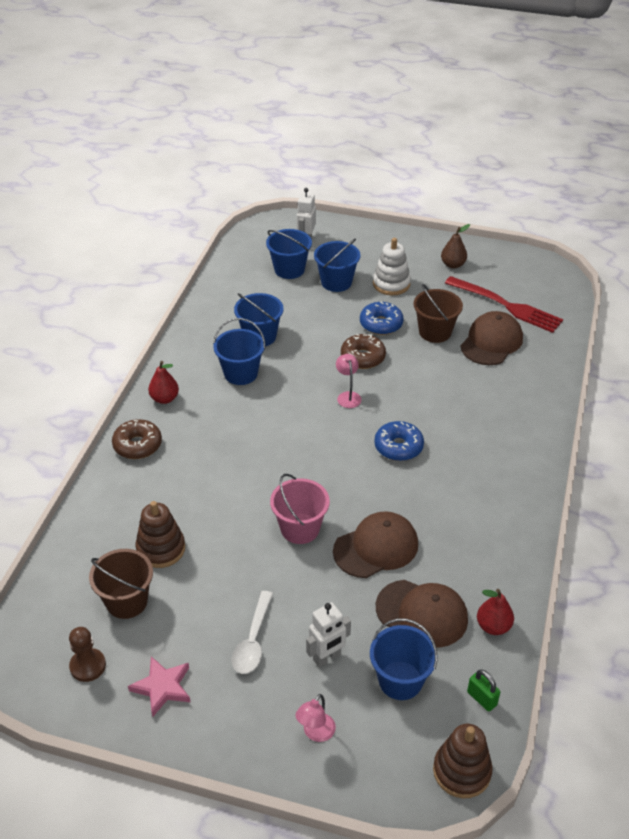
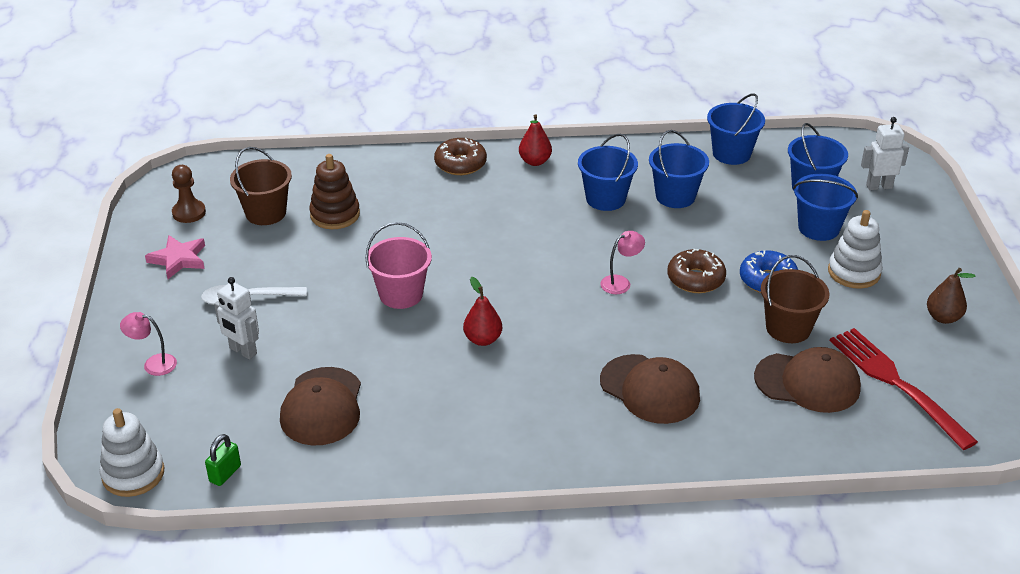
camera: 70 degrees right, 5 degrees down
brown cap [333,511,418,578] -> brown cap moved to [600,354,700,424]
blue bucket [370,618,438,700] -> blue bucket moved to [707,93,765,165]
blue donut [374,421,424,461] -> none
brown stacking toy [433,724,493,798] -> white stacking toy [99,408,164,497]
red fork [445,276,563,333] -> red fork turned 135 degrees clockwise [830,328,978,450]
red pear [477,589,514,635] -> red pear moved to [463,277,502,346]

